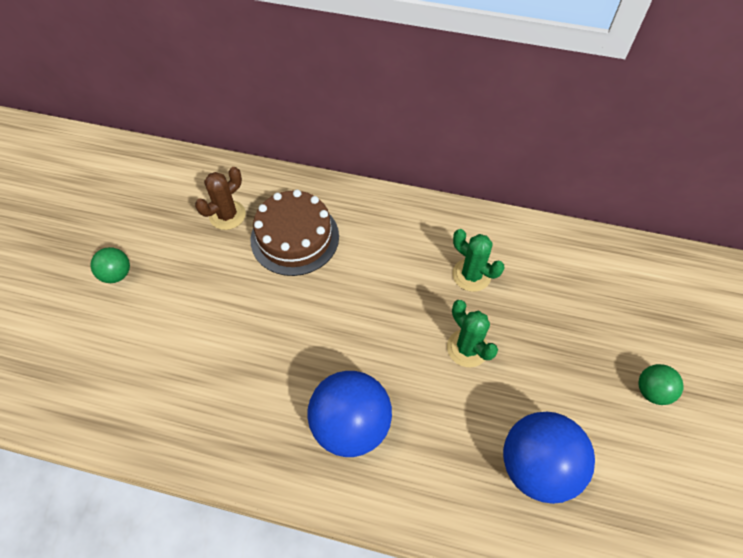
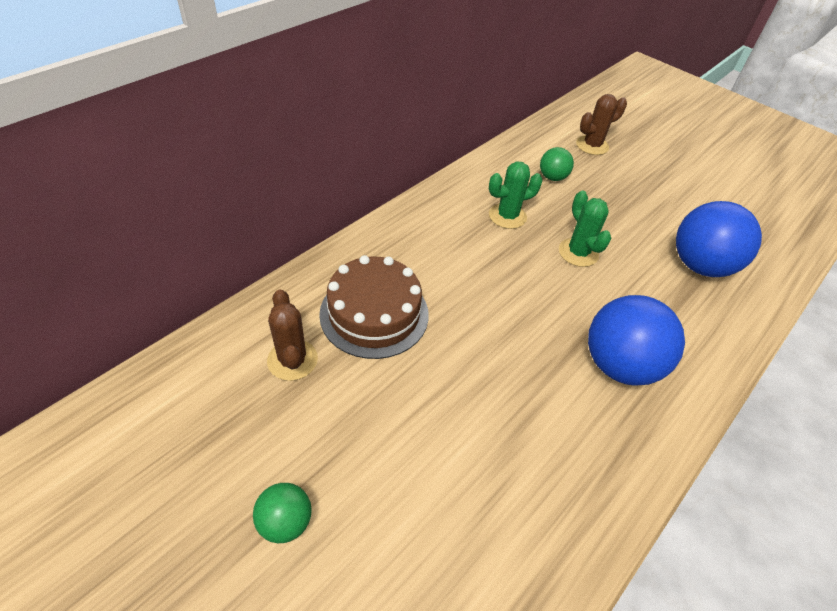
camera: 65 degrees left, 10 degrees down
green cactus [447,300,498,367] -> green cactus turned 75 degrees clockwise [559,190,611,267]
green ball [638,364,684,405] -> green ball moved to [540,147,574,181]
none -> brown cactus [576,94,627,155]

